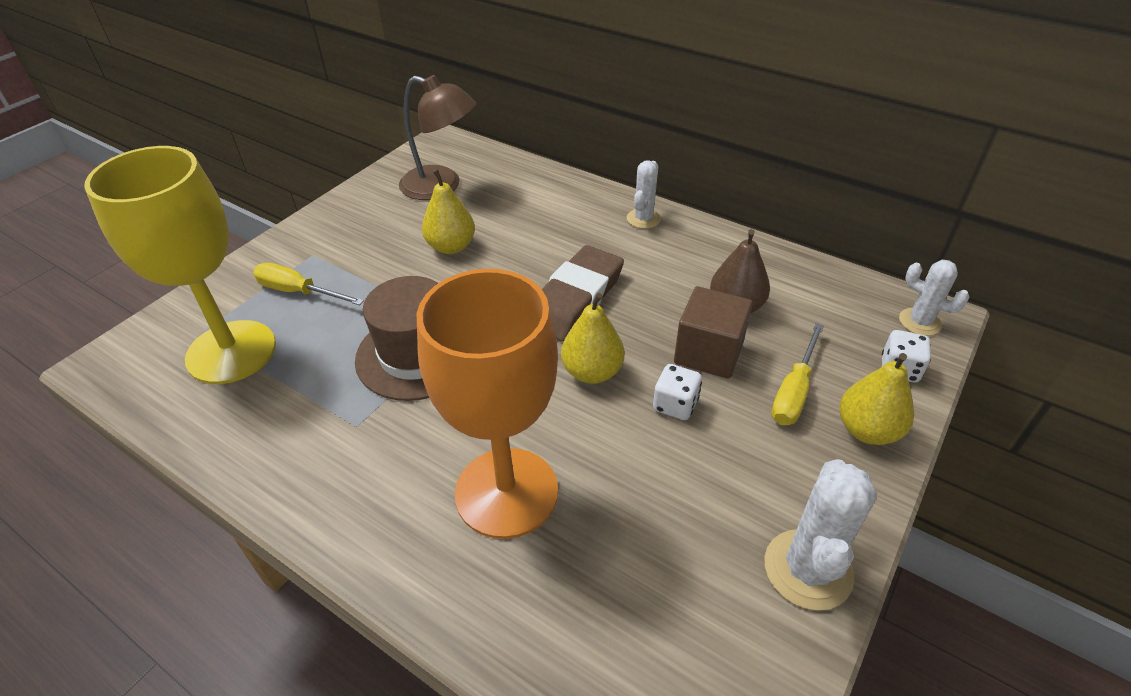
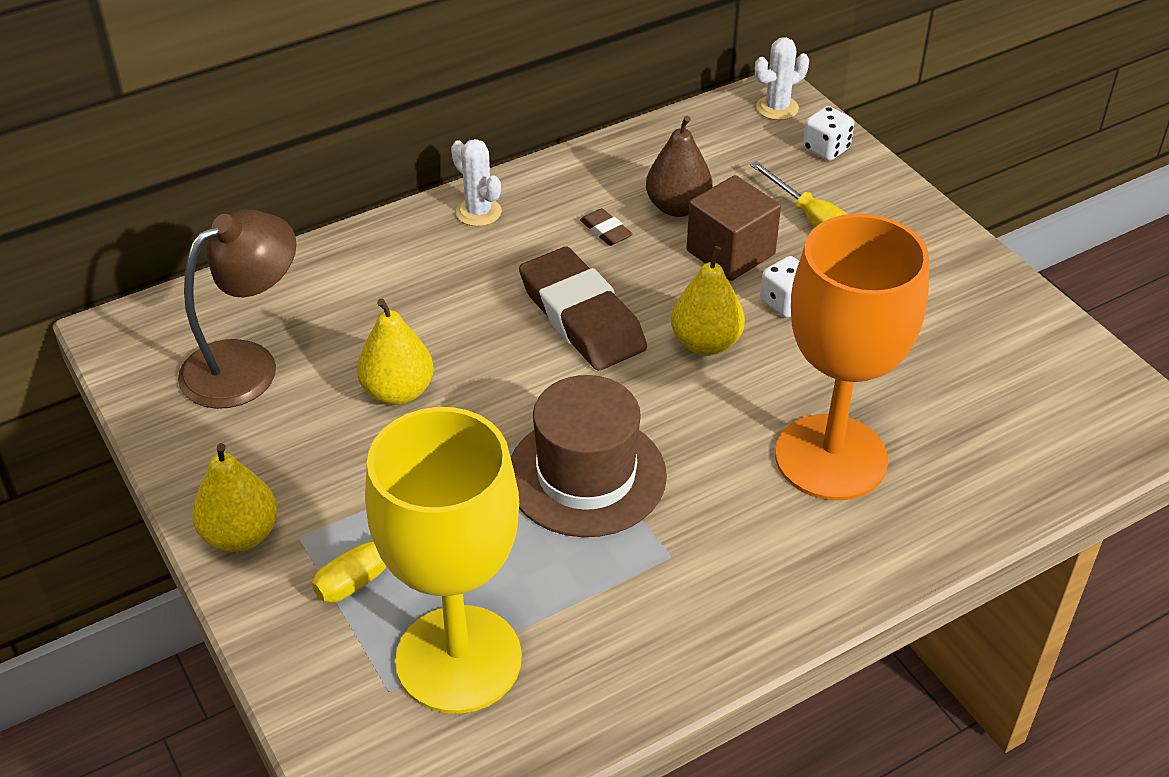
camera: 65 degrees left, 0 degrees up
white cactus [765,459,877,610] -> none
yellow pear [840,353,914,445] -> yellow pear moved to [192,443,278,552]
none -> brown eraser [580,208,632,246]

